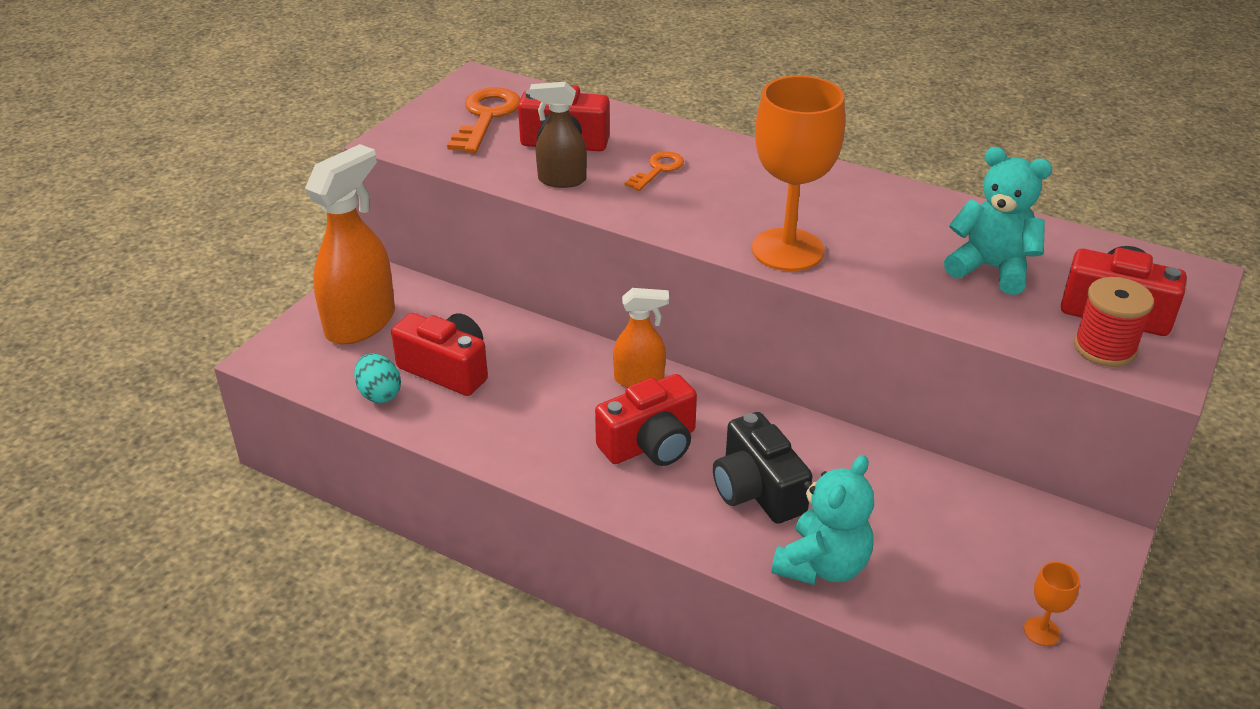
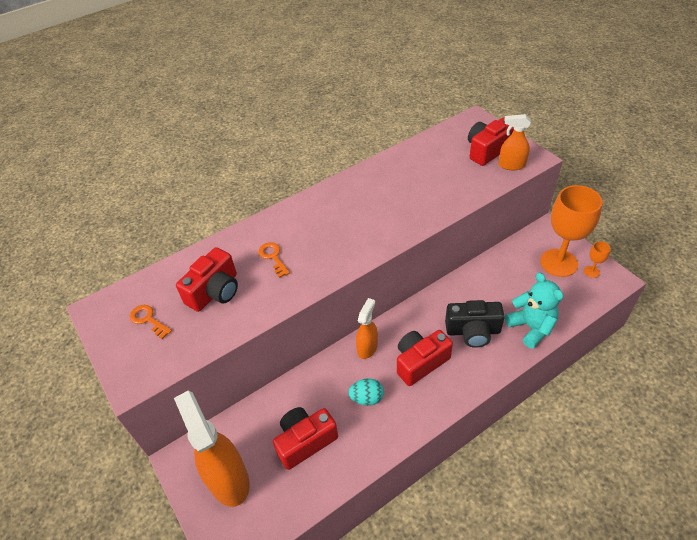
camera: 60 degrees left, 10 degrees up
turquoise egg [354,353,401,403] -> turquoise egg moved to [348,378,384,406]
orange key [447,87,520,153] -> orange key [130,305,172,339], size x0.59
brown spray bottle [530,82,587,188] -> none
red camera [595,374,697,466] -> red camera turned 120 degrees counterclockwise [397,330,453,386]
orange goblet [752,76,845,271] -> orange goblet moved to [540,185,603,277]
turquoise teddy bear [944,147,1052,295] -> none
red spool [1074,277,1154,367] -> orange spray bottle [499,114,531,170]

